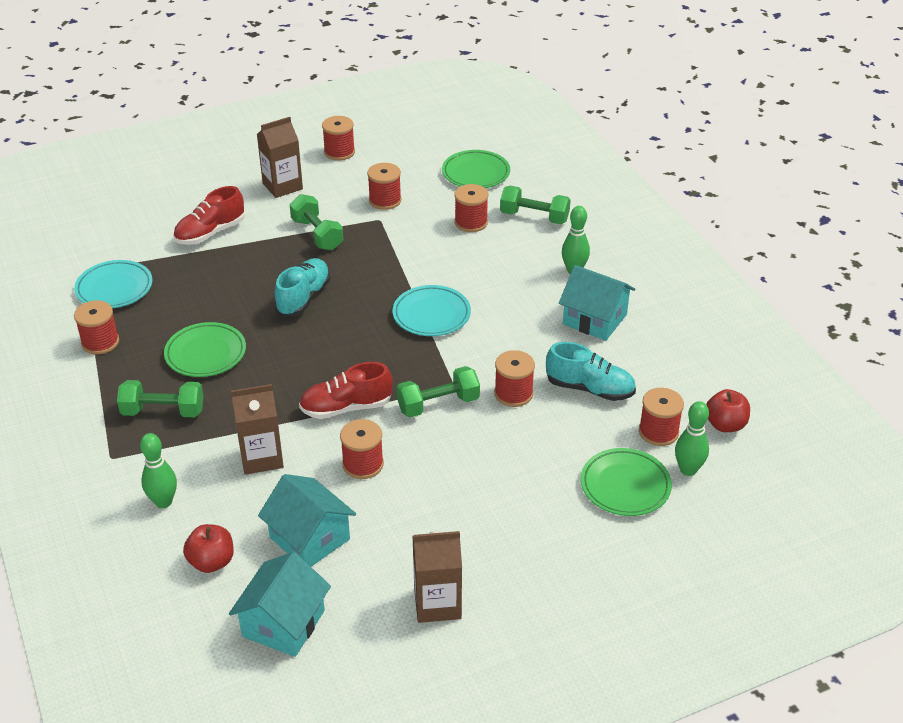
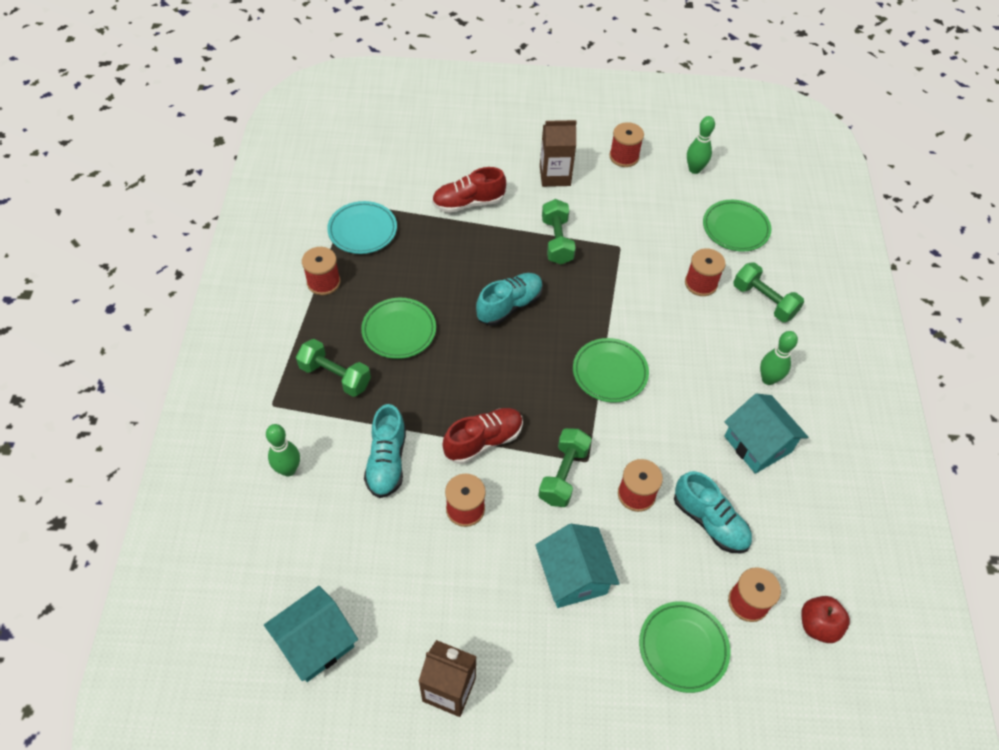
camera: 25 degrees right, 15 degrees up
red apple [183,524,234,573] -> none
brown carton [231,384,284,475] -> turquoise shoe [364,404,406,498]
turquoise house [258,474,356,567] -> turquoise house moved to [535,524,620,608]
red shoe [299,362,392,419] -> red shoe turned 135 degrees clockwise [443,408,523,464]
red spool [367,163,401,210] -> none
turquoise plate [392,285,471,336] -> green plate [573,338,649,403]
green dumbbell [397,366,480,418] -> green dumbbell turned 75 degrees counterclockwise [538,428,592,507]
green bowling pin [675,401,709,476] -> green bowling pin moved to [687,116,715,174]

